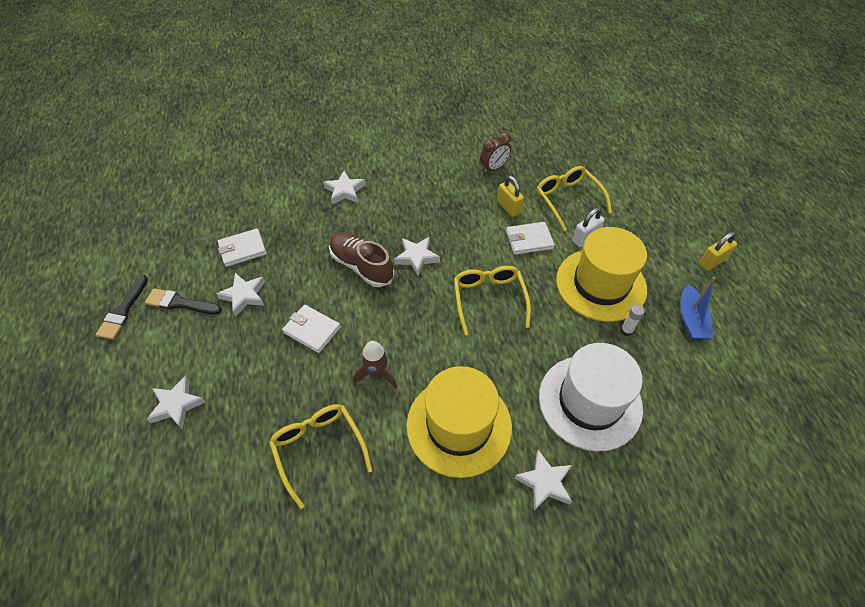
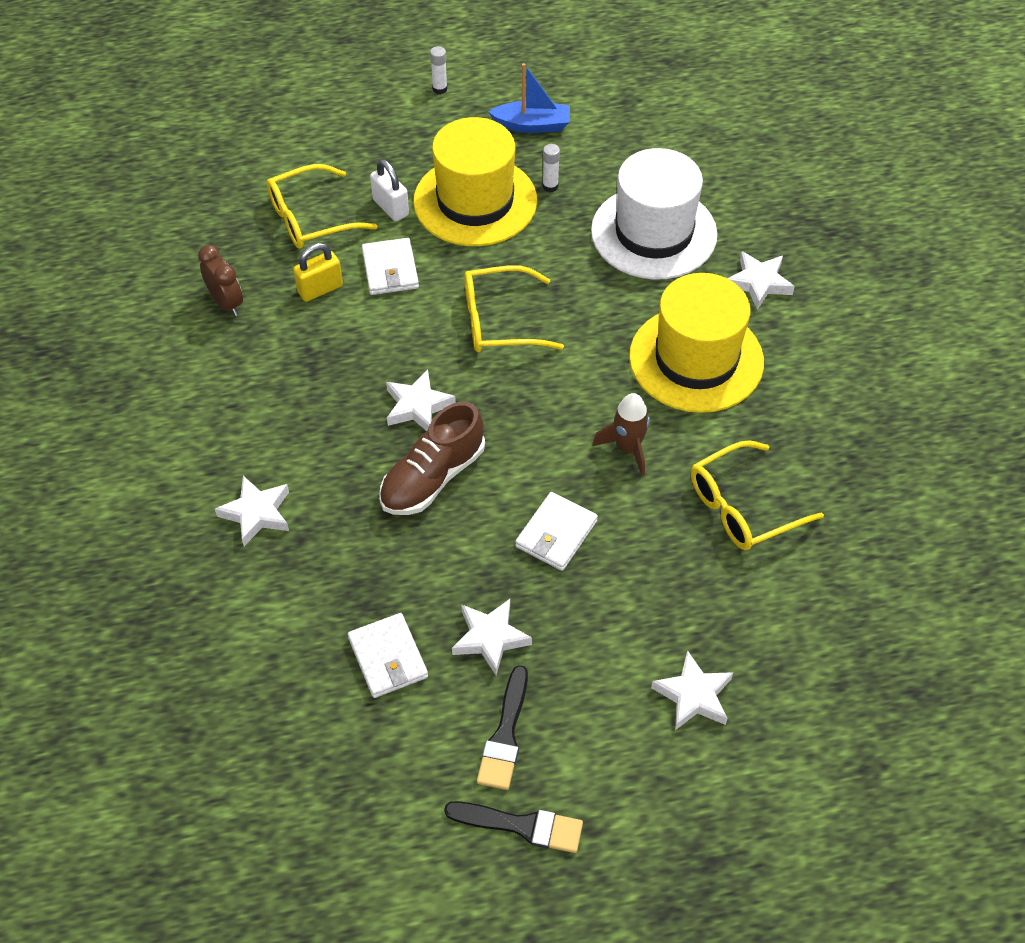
camera: 90 degrees left, 0 degrees up
yellow padlock [699,232,737,271] -> white glue stick [430,46,447,94]

